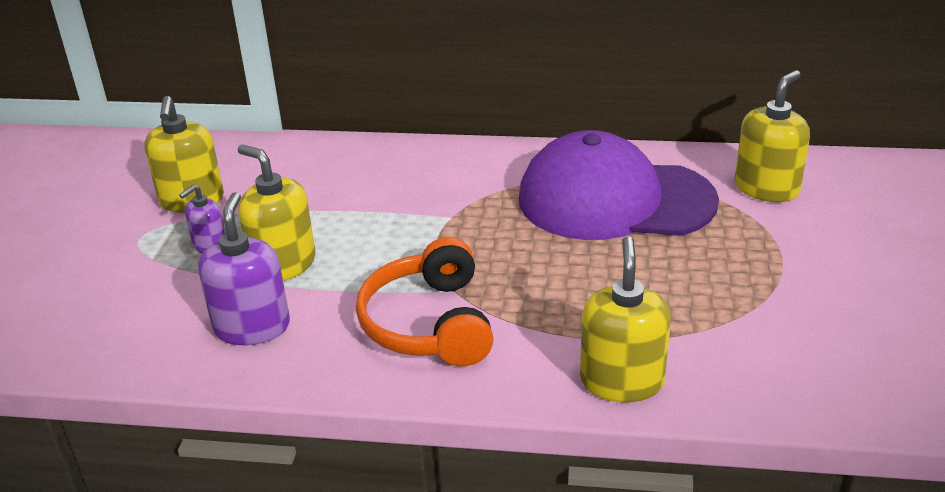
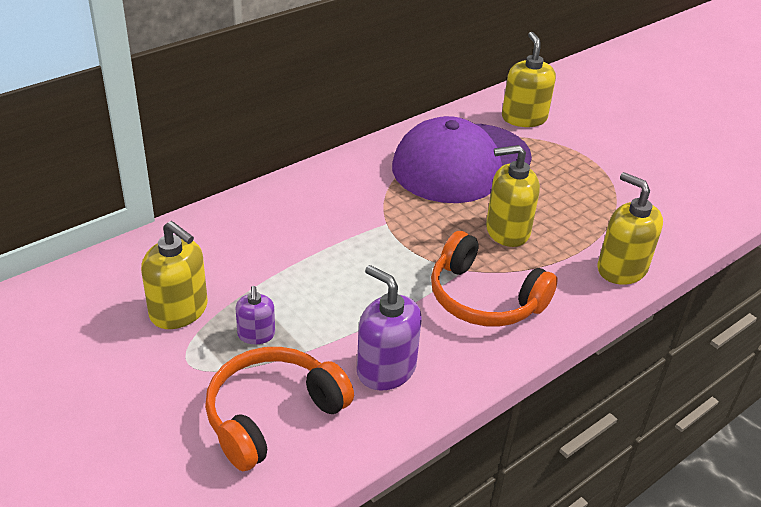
camera: 50 degrees left, 5 degrees up
yellow soap dispenser [238,145,316,281] -> yellow soap dispenser moved to [486,145,540,247]
none -> orange headphones [205,347,354,471]

